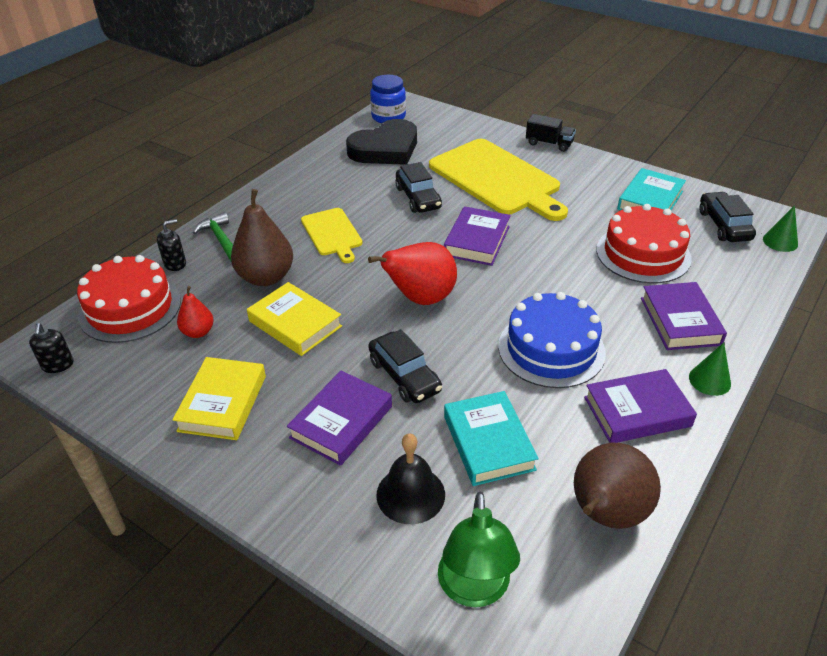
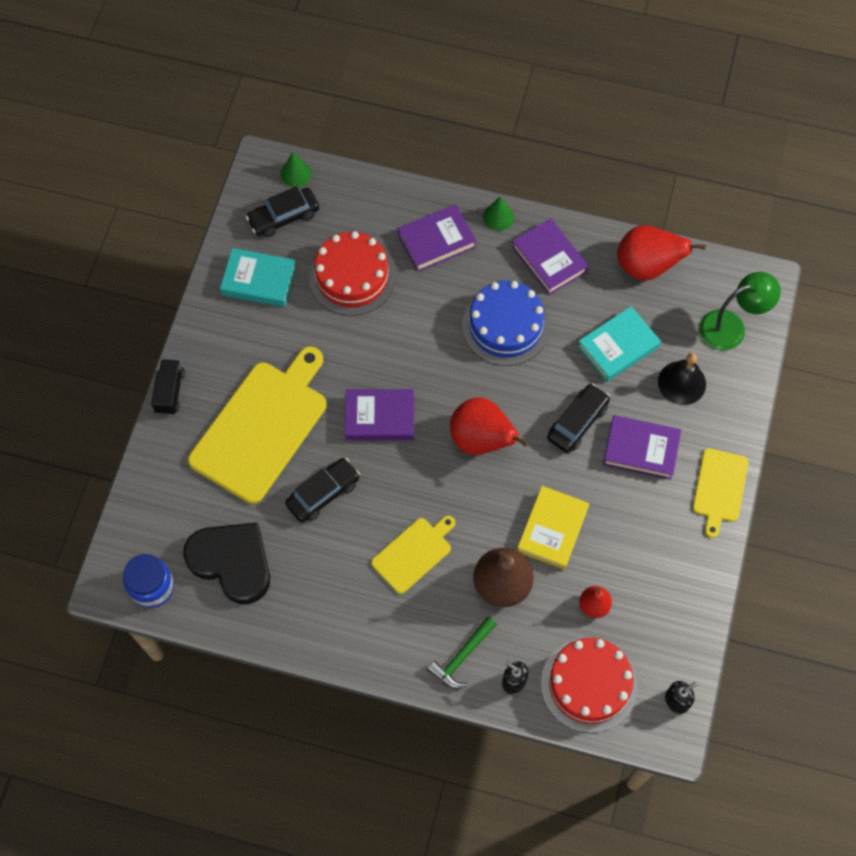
camera: 110 degrees left, 25 degrees up
yellow book [172,357,266,440] -> none
brown pear [574,443,661,529] -> red pear [617,225,706,281]
none -> yellow cutting board [693,448,749,538]

